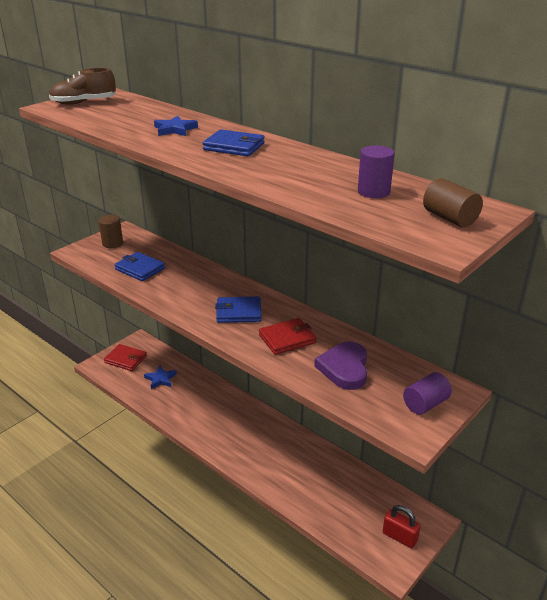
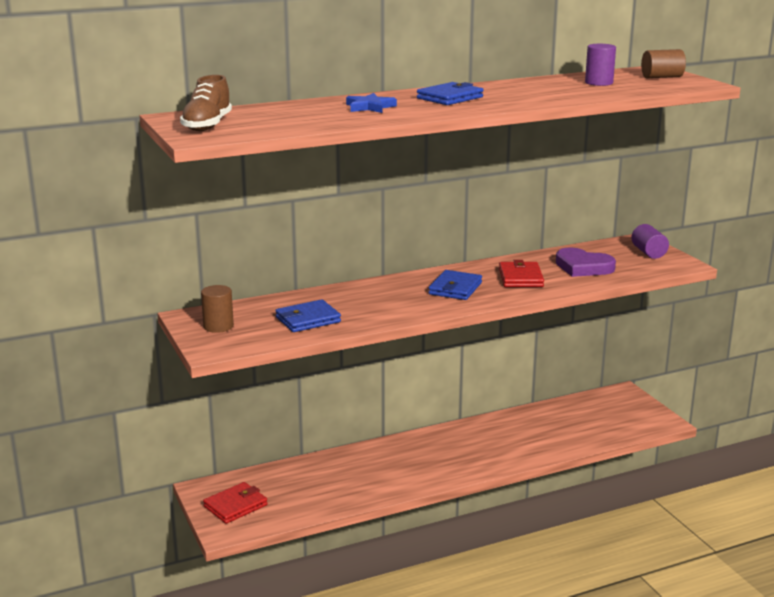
camera: 65 degrees left, 10 degrees down
blue star [144,366,177,389] -> none
red padlock [383,505,421,548] -> none

